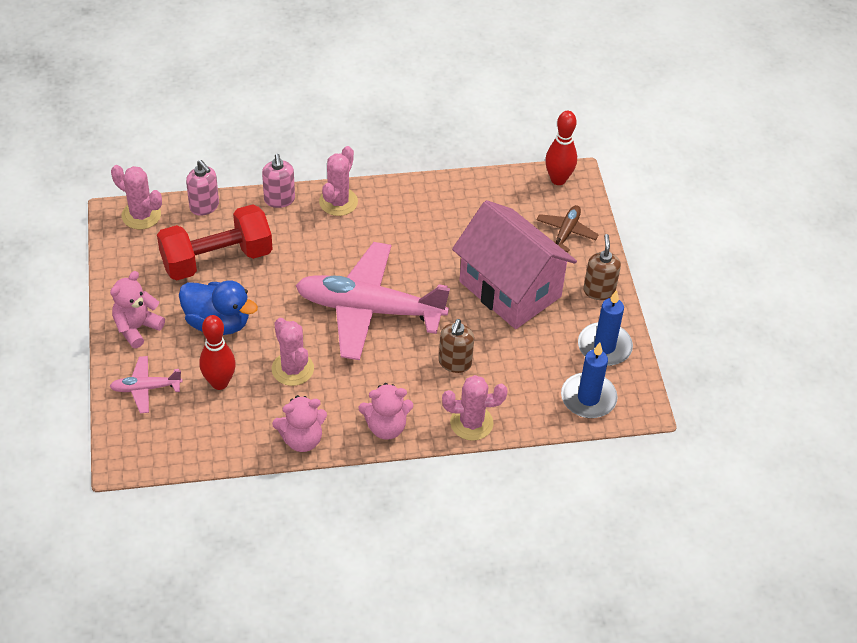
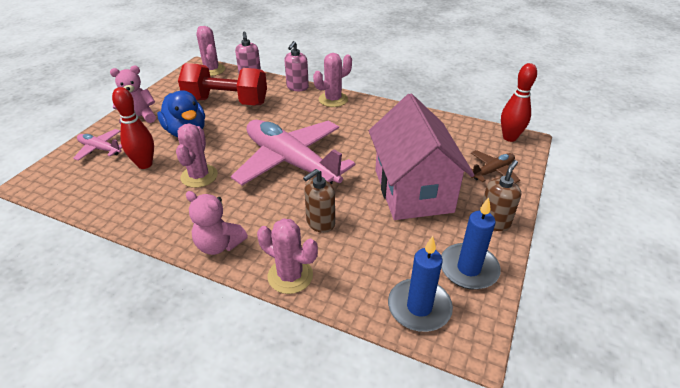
camera: 35 degrees right, 10 degrees down
pink teddy bear [272,395,327,452] -> none

